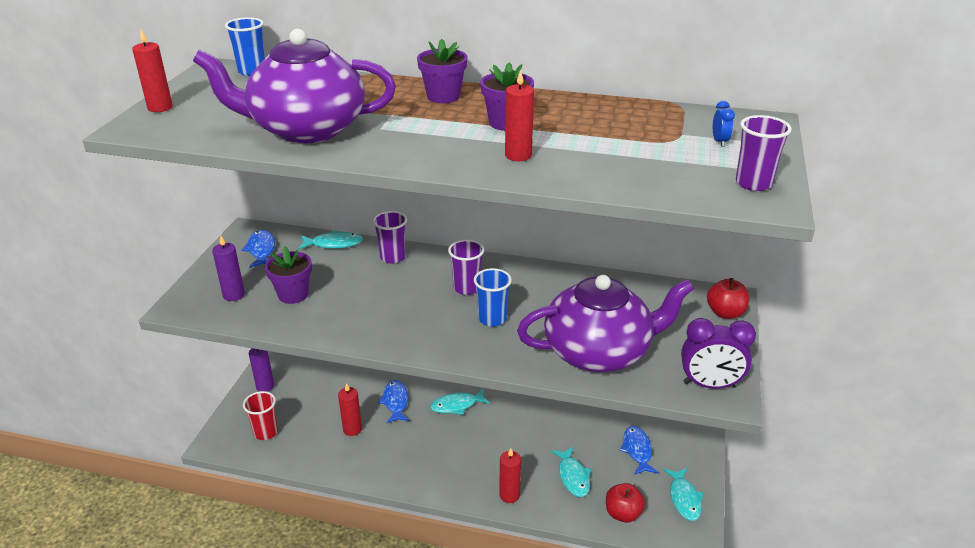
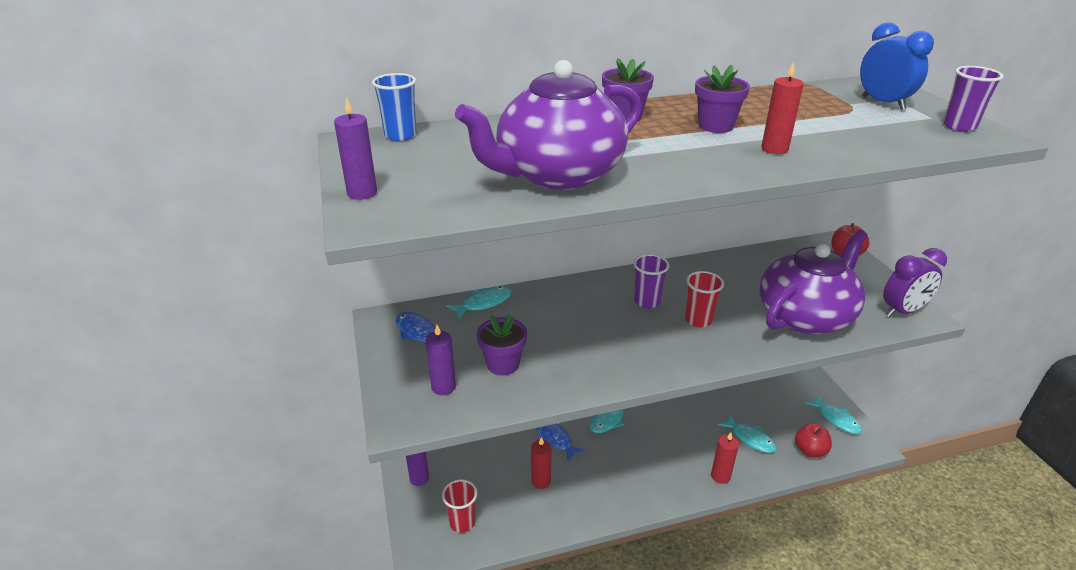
camera: 30 degrees left, 0 degrees up
red candle [132,29,173,112] -> purple candle [334,97,377,200]
purple cup [373,211,407,264] -> none
blue cup [474,268,512,327] -> red cup [685,271,724,327]
blue fish [620,426,658,475] -> none
blue clock [713,101,735,147] -> blue clock [860,22,934,110], size x2.14

